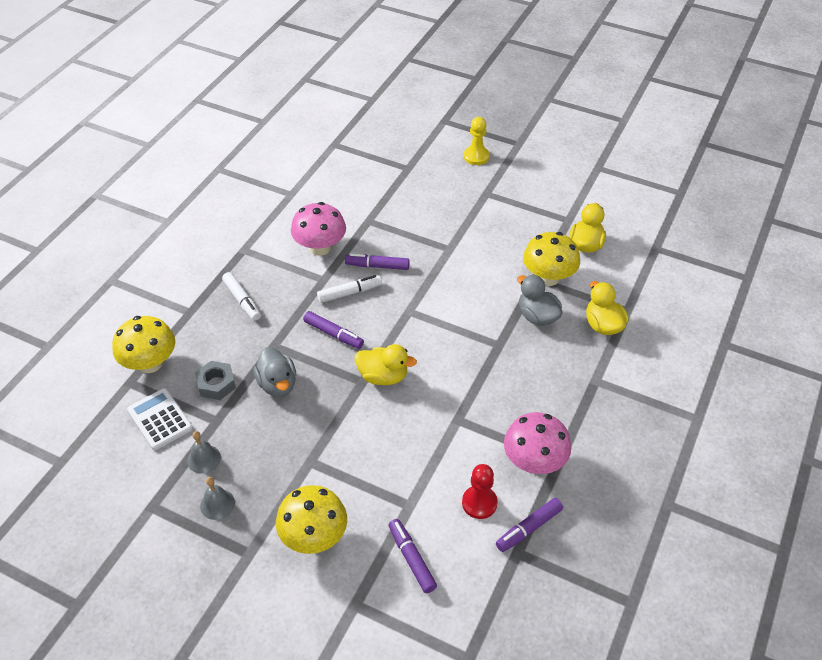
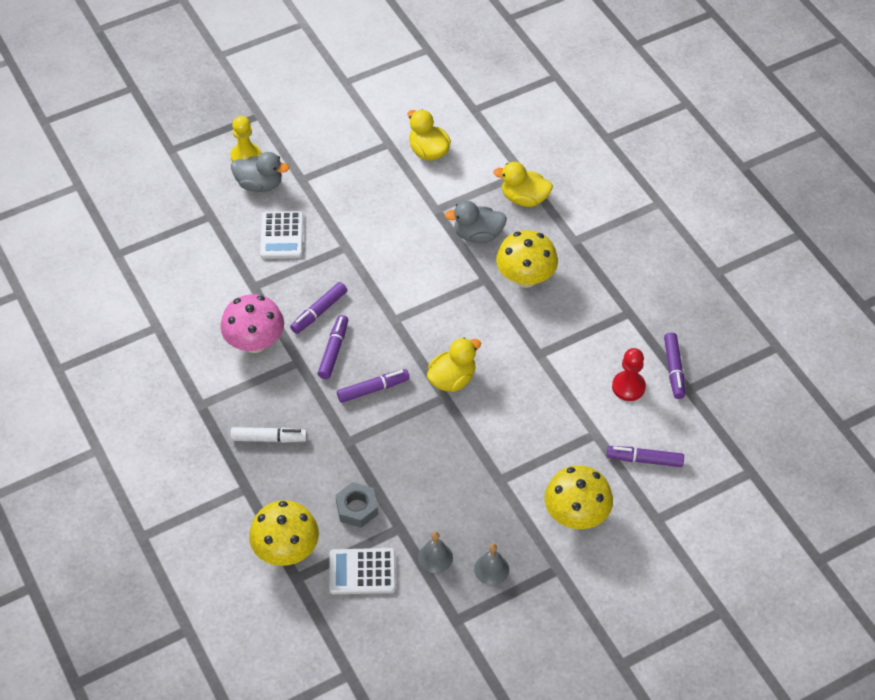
camera: 55 degrees left, 5 degrees up
grey duck [254,347,296,397] -> grey duck moved to [231,152,289,192]
white marker [317,275,382,303] -> purple marker [318,315,348,379]
pink mushroom [504,412,571,474] -> none
yellow mushroom [523,232,580,286] -> yellow mushroom moved to [496,230,558,288]
none -> white calculator [260,211,304,259]

